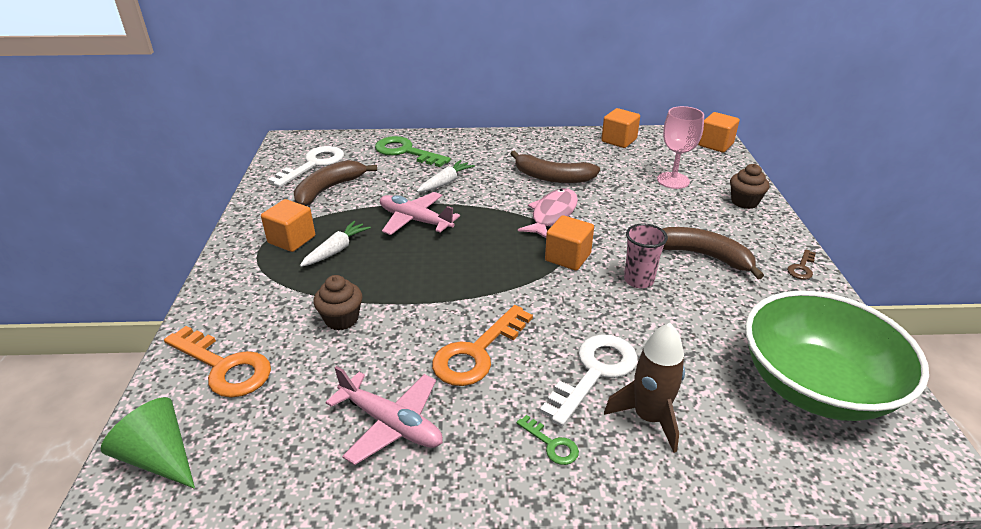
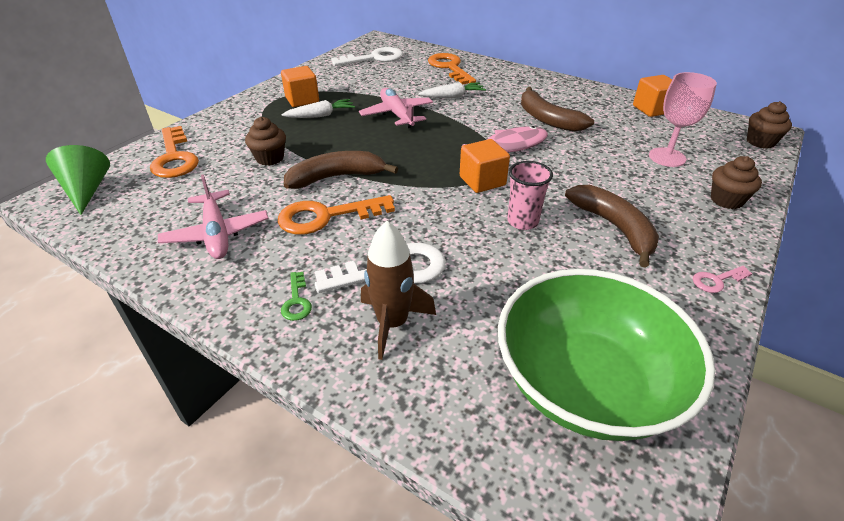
camera: 35 degrees right, 5 degrees up
brown banana [294,160,377,206] -> brown banana moved to [284,151,398,189]
green key [375,136,451,167] -> orange key [428,53,476,84]
orange cube [698,112,740,152] -> brown cupcake [747,101,792,149]
brown key [787,249,816,279] -> pink key [693,266,752,293]

